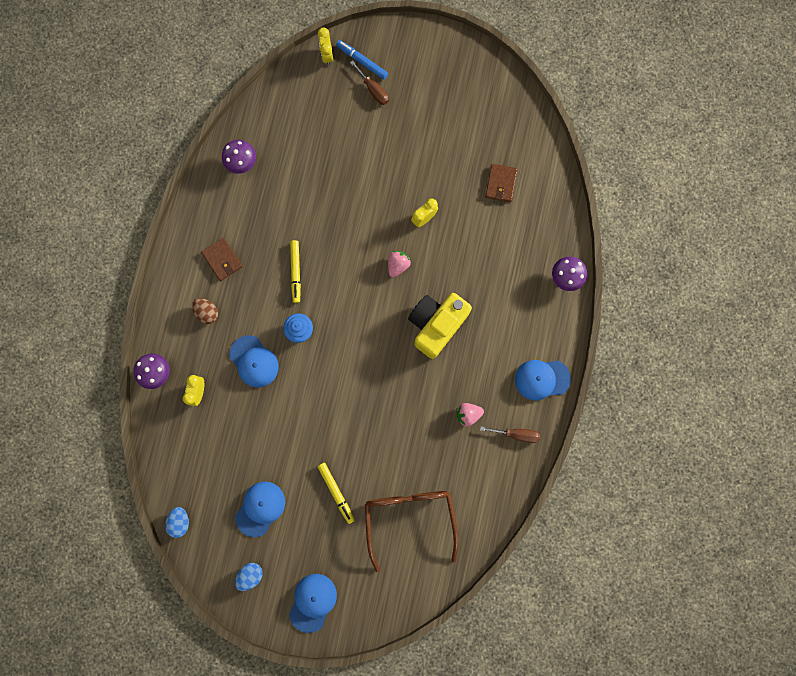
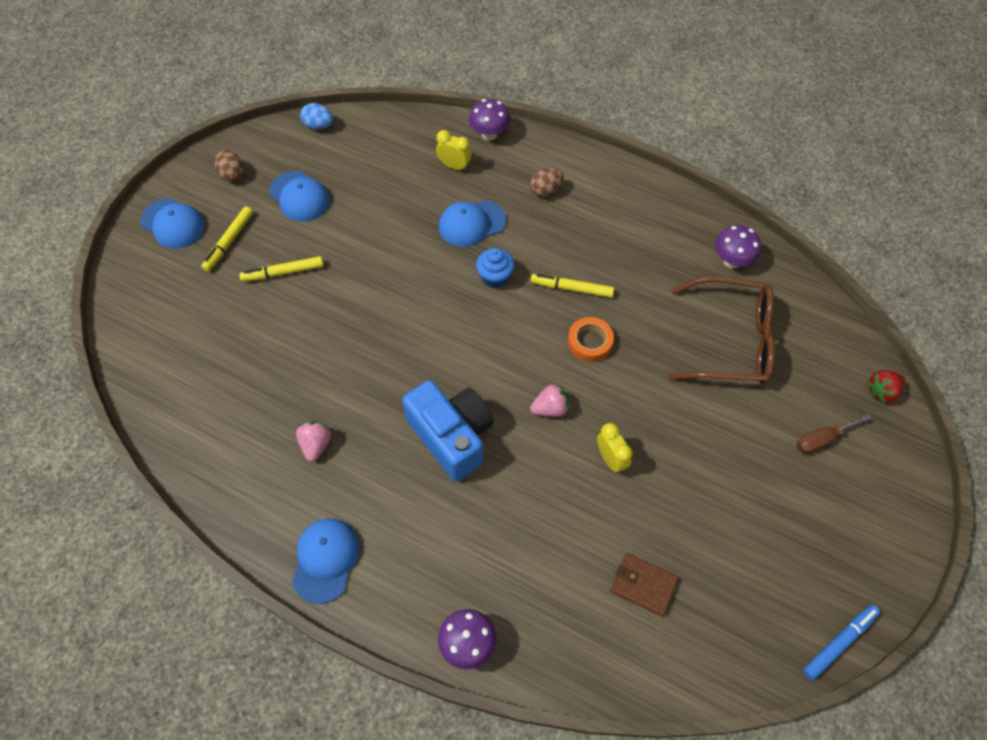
camera: 105 degrees right, 20 degrees down
brown wallet [201,238,243,281] -> none
blue egg [235,563,263,591] -> brown egg [215,150,244,182]
yellow clock [318,27,333,66] -> red strawberry [867,370,905,403]
blue marker [336,40,388,80] -> blue marker moved to [803,604,880,680]
brown glasses [365,491,459,572] -> brown glasses moved to [668,276,775,385]
pink strawberry [388,251,411,278] -> pink strawberry turned 60 degrees counterclockwise [530,383,569,417]
yellow camera [408,293,472,359] -> blue camera [402,380,494,482]
brown screwdriver [480,426,540,443] -> none
none -> yellow marker [201,206,253,272]
none -> orange tape [568,317,614,362]

